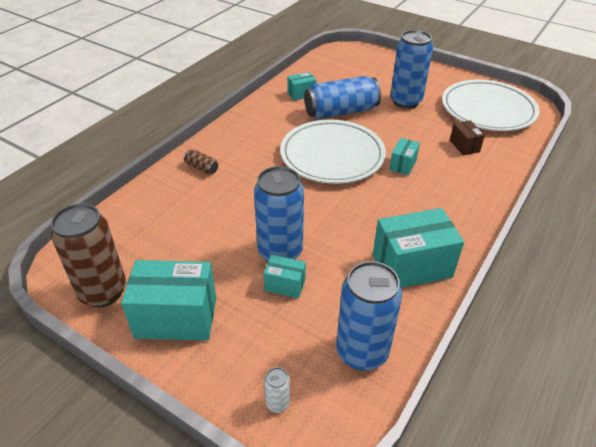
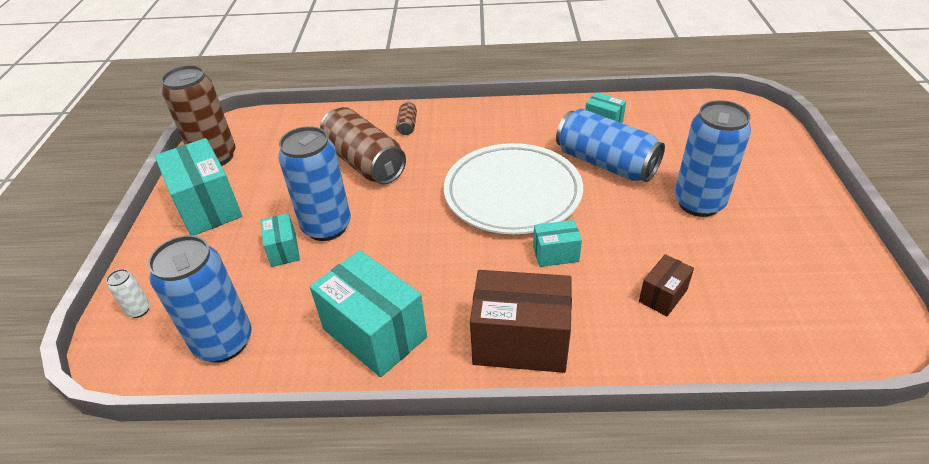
camera: 60 degrees right, 0 degrees up
white plate [442,80,539,131] -> none
none -> brown can [320,107,406,184]
none -> brown box [470,270,572,373]

